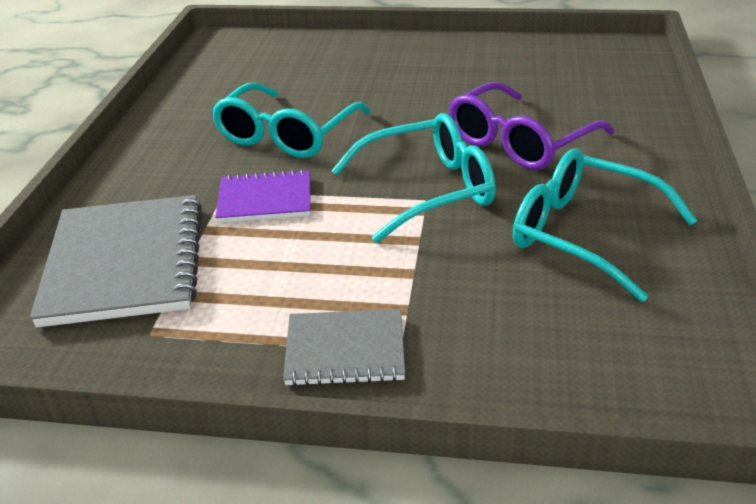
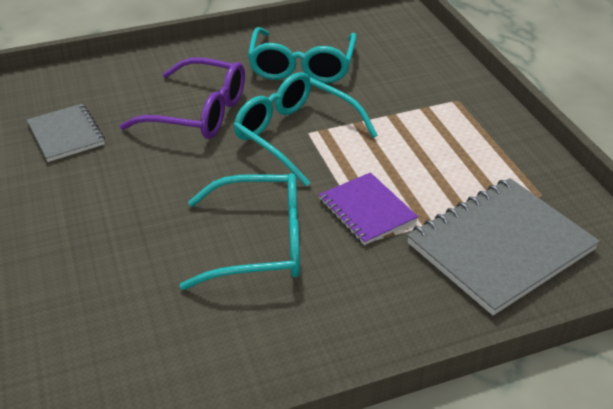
camera: 120 degrees left, 5 degrees up
grey notebook [283,309,405,386] -> grey notebook moved to [27,104,105,162]

